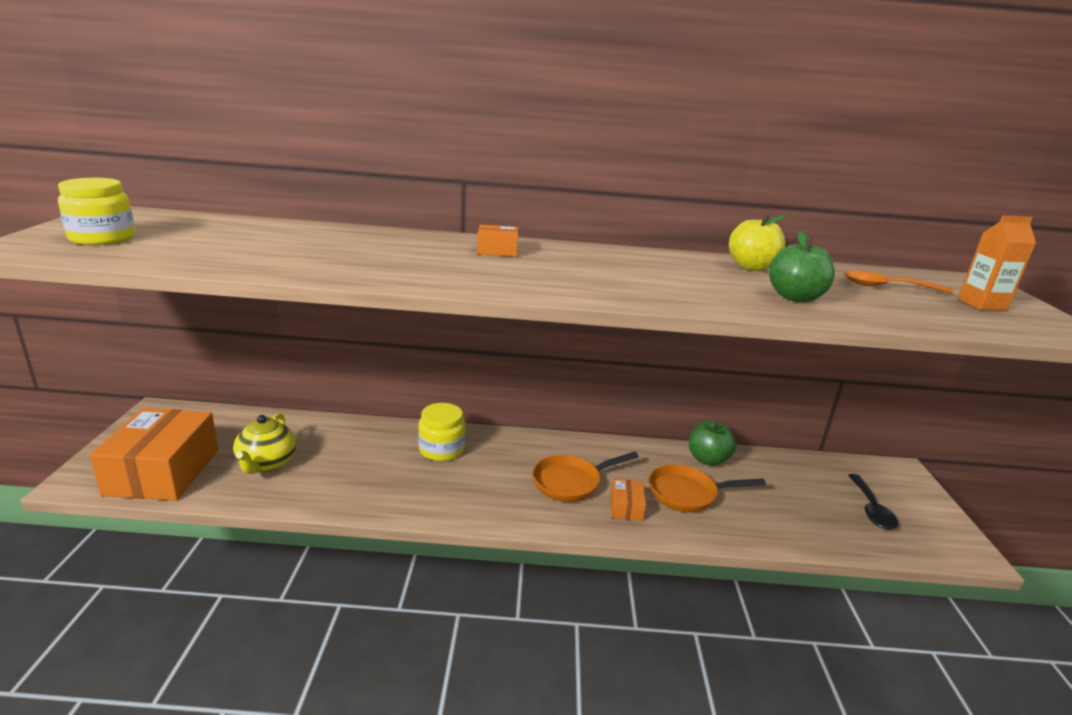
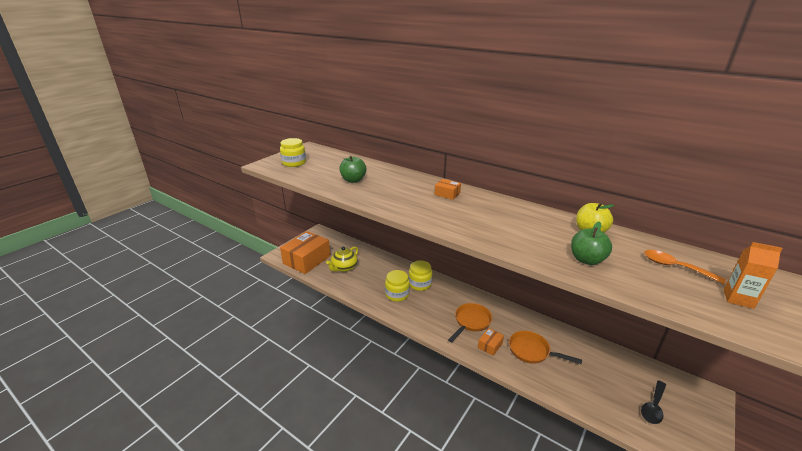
camera: 35 degrees right, 5 degrees up
orange pan [533,451,639,502] -> orange pan turned 120 degrees clockwise [448,303,492,342]
green apple [689,421,736,466] -> green apple moved to [339,156,367,183]
none -> yellow jar [385,270,410,302]

